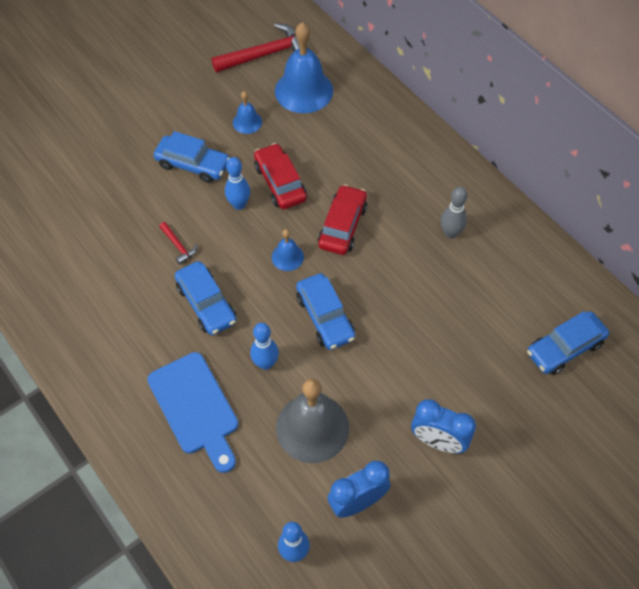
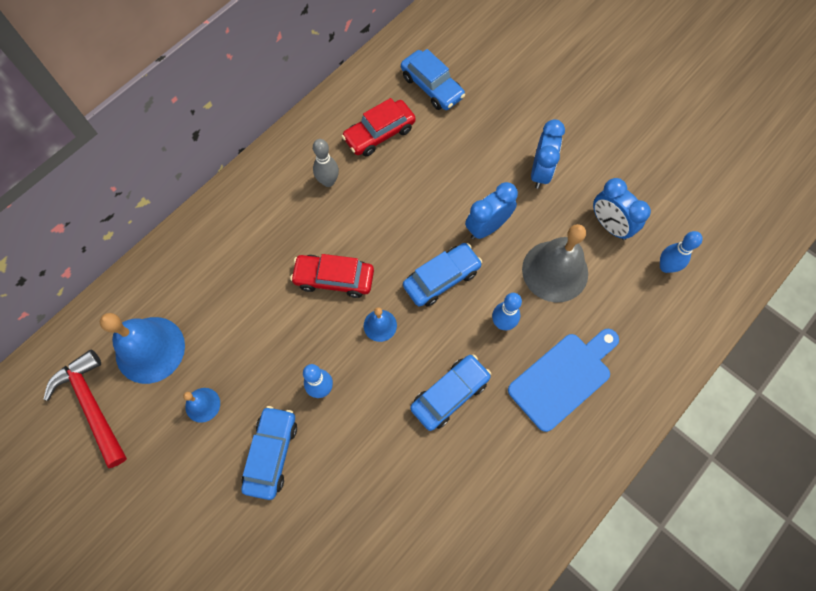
camera: 100 degrees left, 10 degrees up
red hammer [159,222,197,265] -> none
red car [254,143,307,209] -> red car moved to [342,98,416,156]
none -> blue clock [465,182,518,239]

